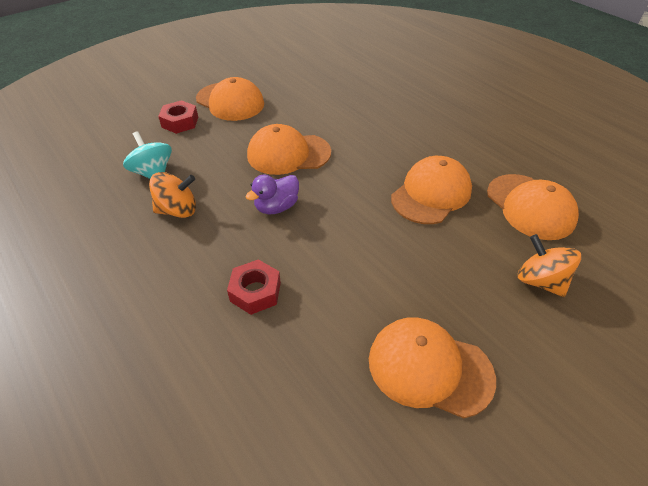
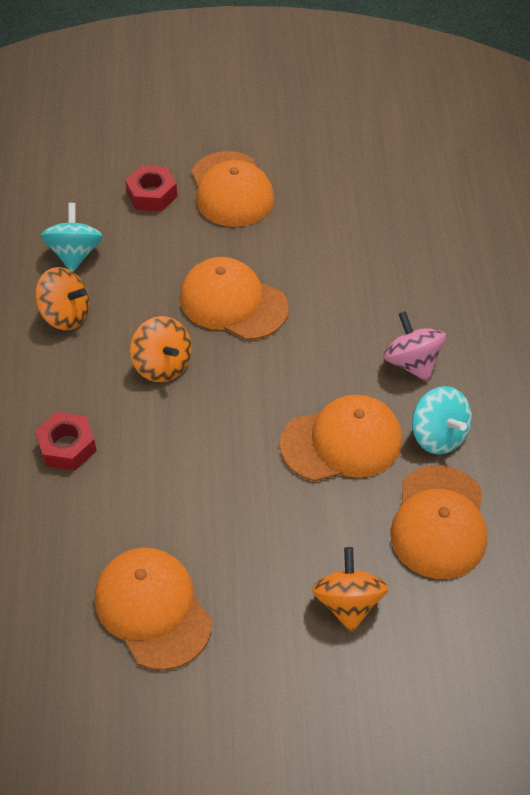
camera: 35 degrees right, 5 degrees up
purple duck [245,175,299,215] -> orange spinning top [130,316,192,382]
none -> pink spinning top [383,311,446,382]
none -> turquoise spinning top [412,386,472,455]

